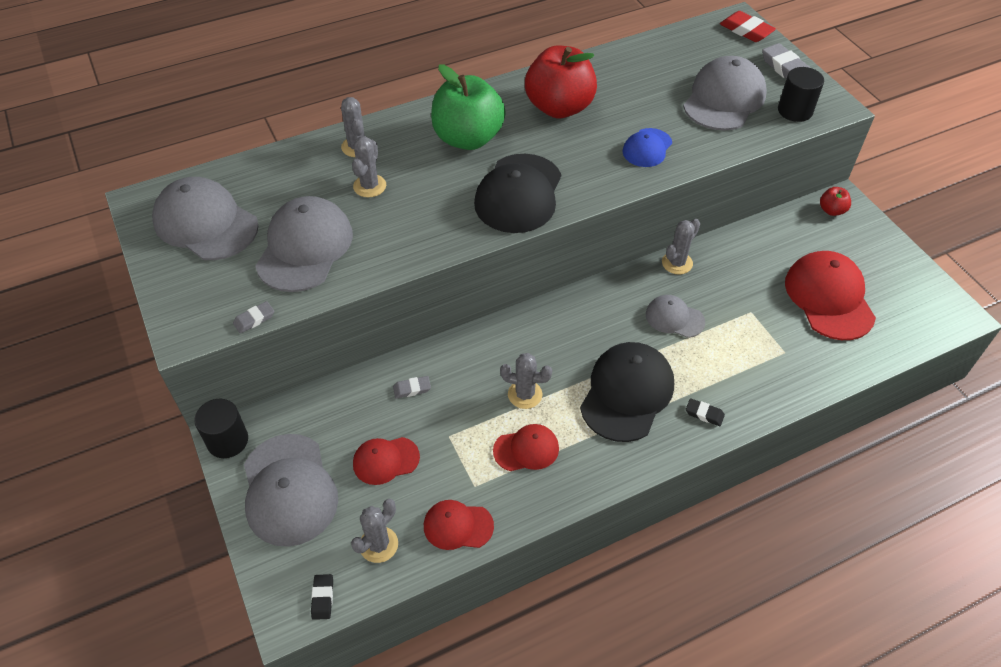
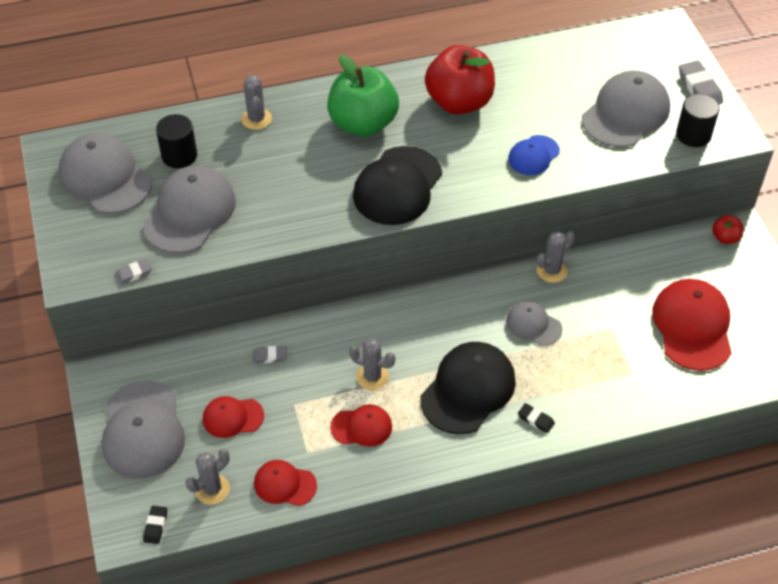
camera: 10 degrees right, 0 degrees up
black cylinder [194,399,248,458] -> black cylinder moved to [156,114,197,168]
grey cactus [352,136,386,197] -> none
red eraser [720,11,776,42] -> none

